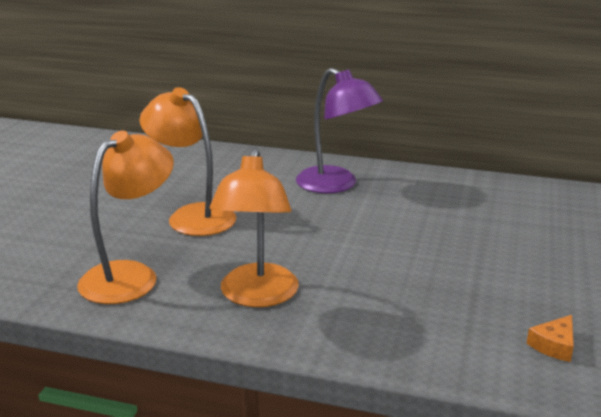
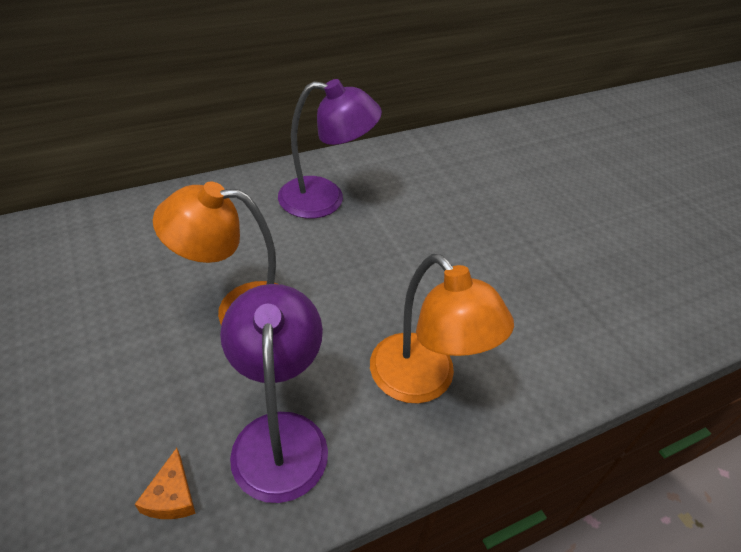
camera: 45 degrees left, 20 degrees up
orange lamp [77,131,174,304] -> purple lamp [220,284,328,503]
orange cheese [527,315,574,362] -> orange cheese moved to [135,448,196,519]

